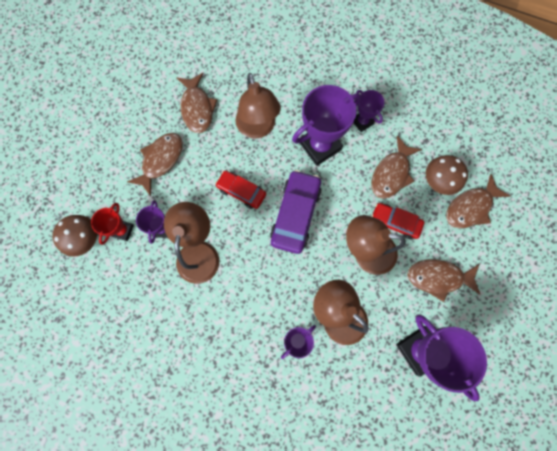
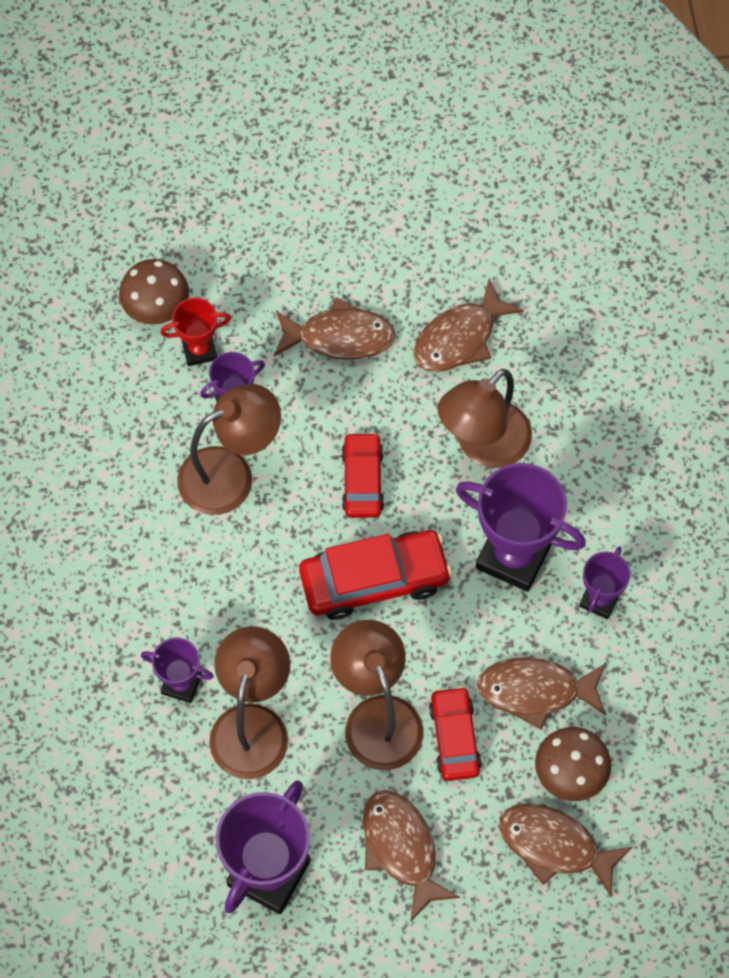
camera: 60 degrees right, 10 degrees down
purple car [270,170,322,254] -> red car [299,530,452,620]

